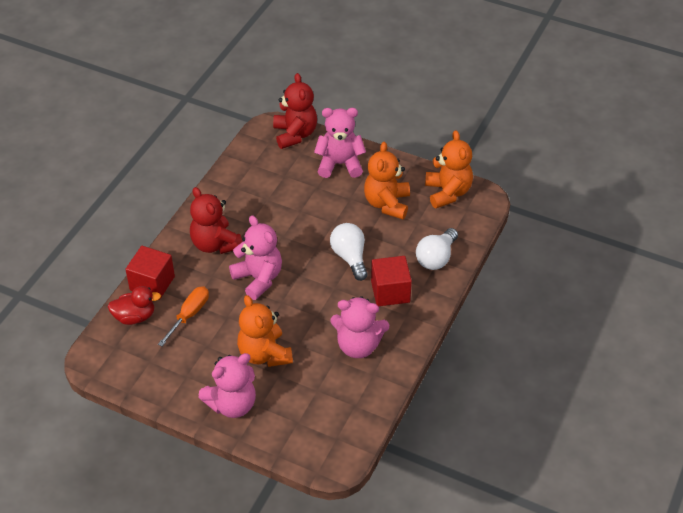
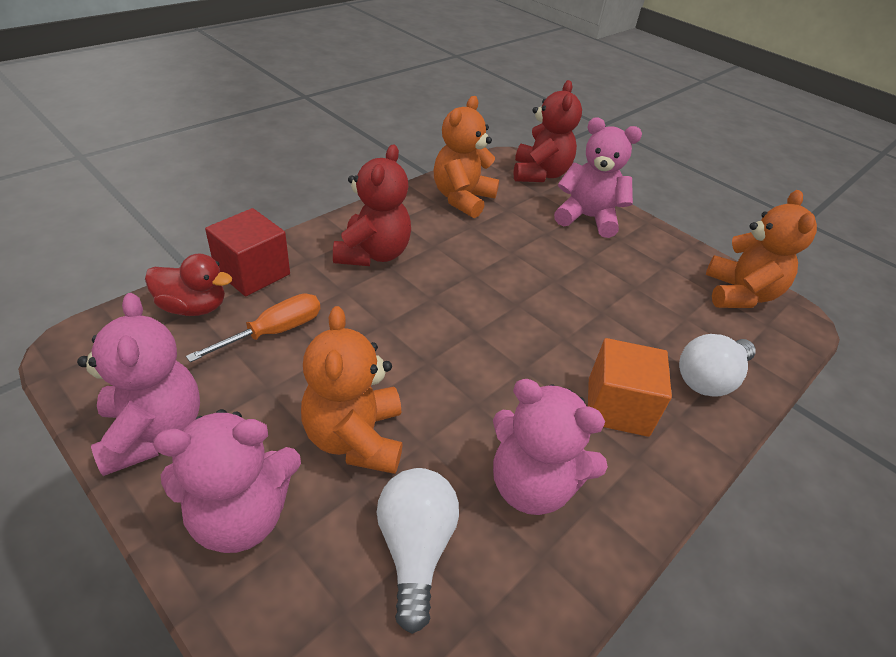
camera: 15 degrees right, 5 degrees down
red teddy bear [190,187,243,254] -> red teddy bear turned 150 degrees counterclockwise [333,144,411,266]
pink teddy bear [229,215,282,300] -> pink teddy bear moved to [77,293,200,476]
white light bulb [330,223,368,281] -> white light bulb moved to [377,468,459,634]
orange teddy bear [364,142,410,219] -> orange teddy bear moved to [434,96,499,218]
red cube [371,256,412,306] -> orange cube [588,338,672,437]

